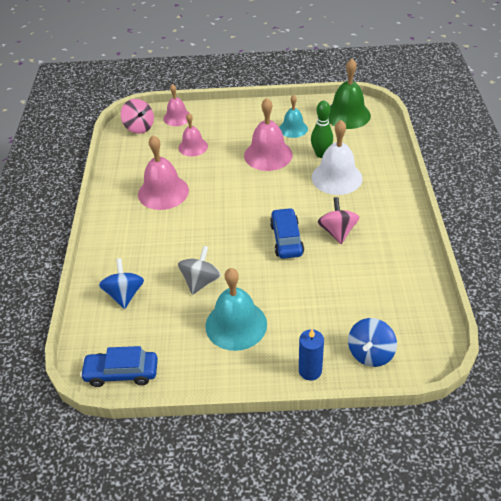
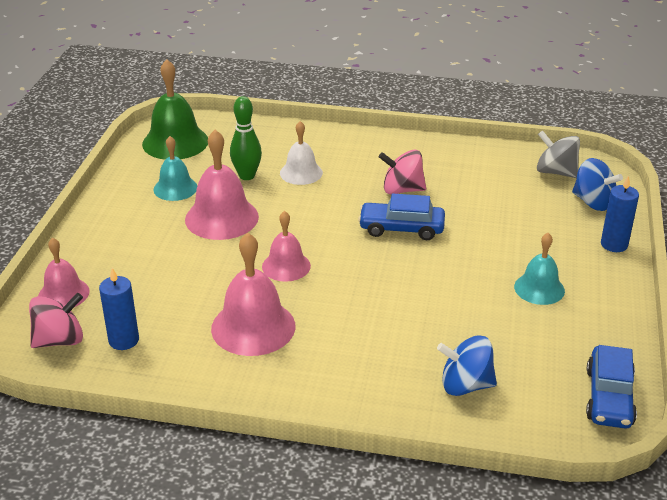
camera: 80 degrees left, 10 degrees down
grey spinning top [178,246,221,295] -> grey spinning top moved to [537,130,580,178]
pink bell [179,113,208,156] -> pink bell moved to [262,211,311,282]
turquoise bell [205,268,267,351] -> turquoise bell [514,233,565,305], size x0.62
white bell [312,120,363,195] -> white bell [280,121,323,185], size x0.62
none -> blue candle [99,268,139,350]

